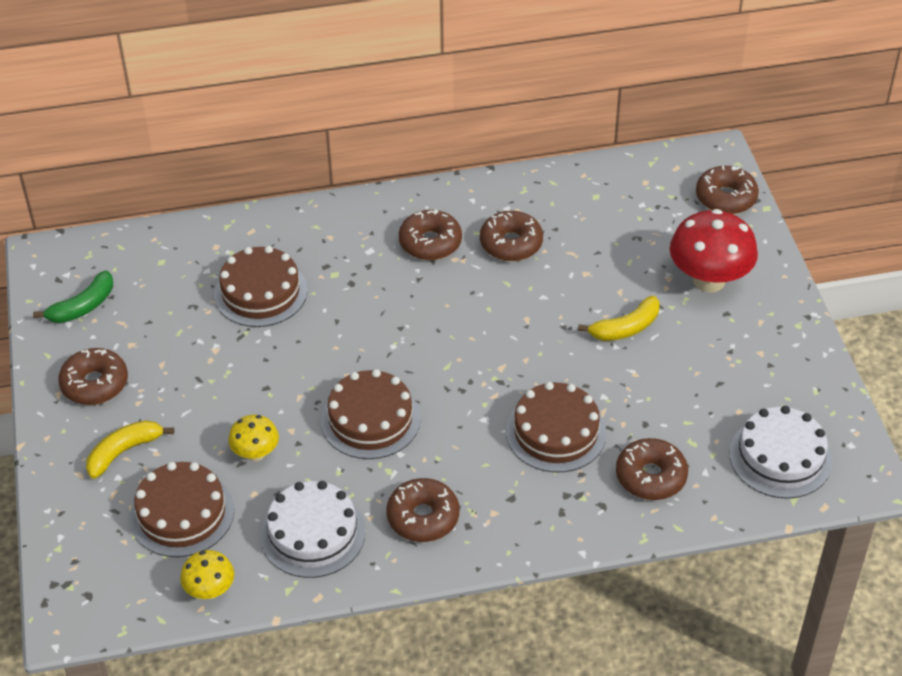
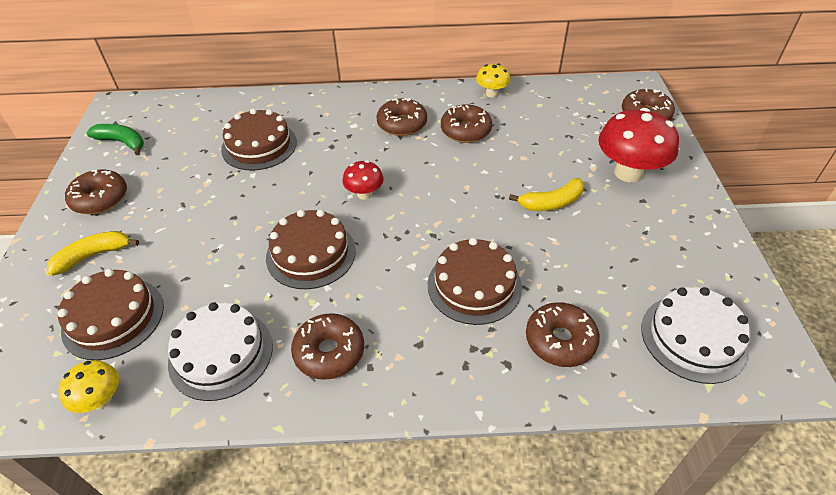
camera: 10 degrees right, 0 degrees up
green banana [33,271,113,323] -> green banana turned 120 degrees counterclockwise [87,124,144,155]
yellow mushroom [228,415,279,461] -> yellow mushroom moved to [476,64,511,98]
none -> red mushroom [343,160,384,200]

